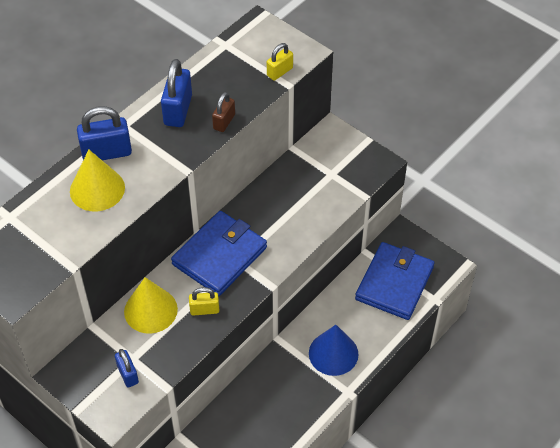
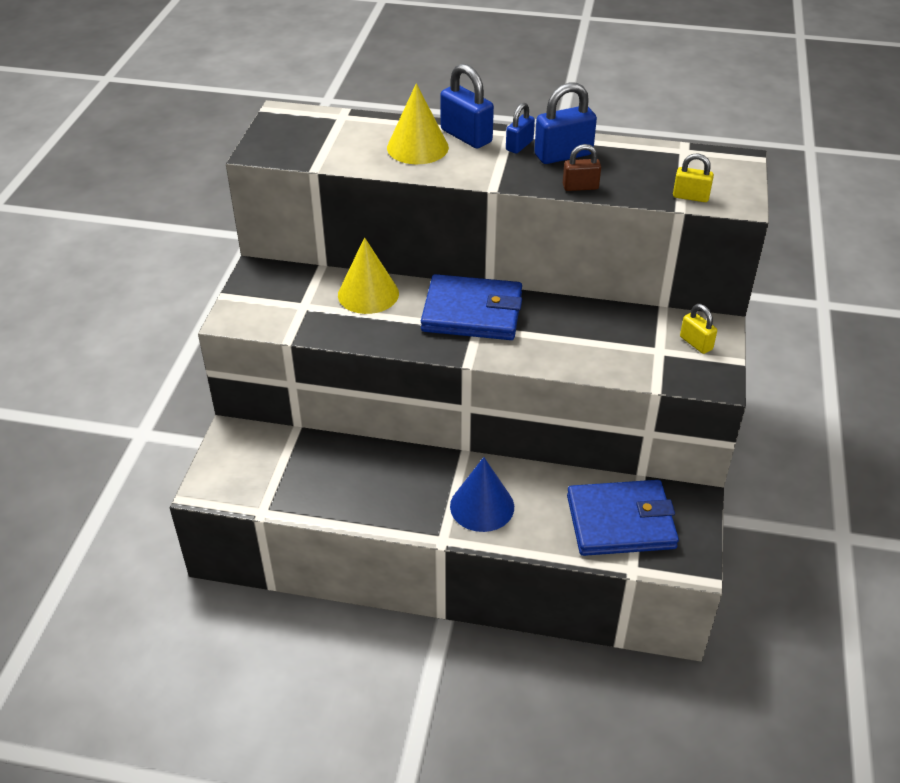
camera: 60 degrees right, 10 degrees down
blue padlock [115,349,139,387] -> blue padlock moved to [506,103,535,154]
yellow padlock [189,287,219,316] -> yellow padlock moved to [680,304,717,354]

